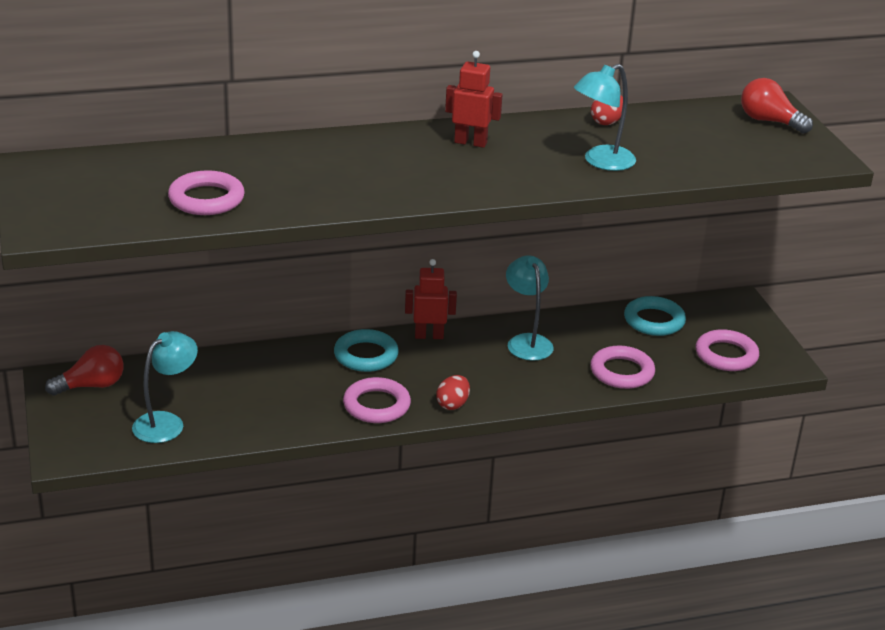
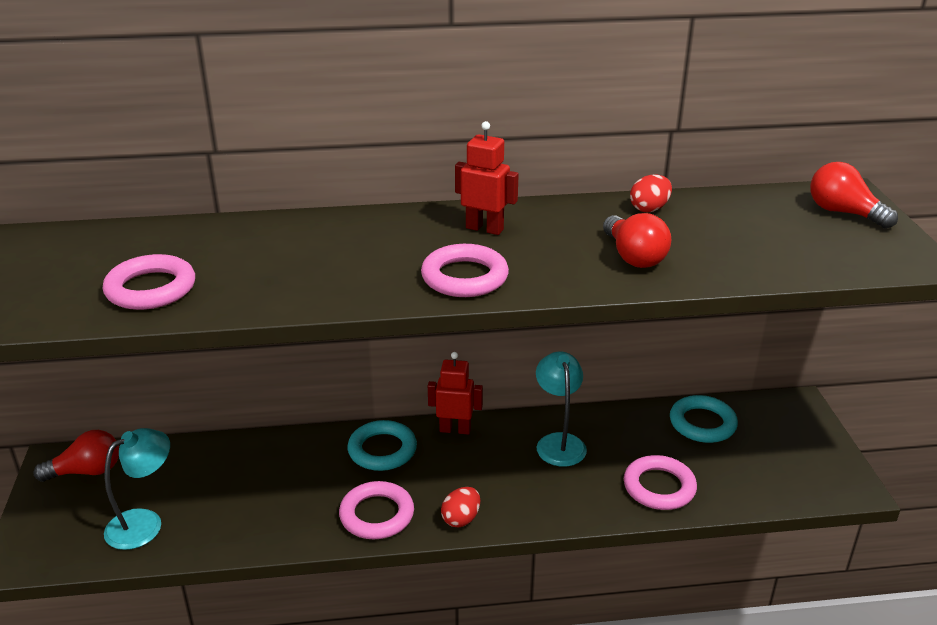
camera: 10 degrees right, 0 degrees up
turquoise lamp [574,64,636,171] -> red light bulb [603,213,671,268]
pink ring [696,329,759,371] -> pink ring moved to [421,244,509,297]

